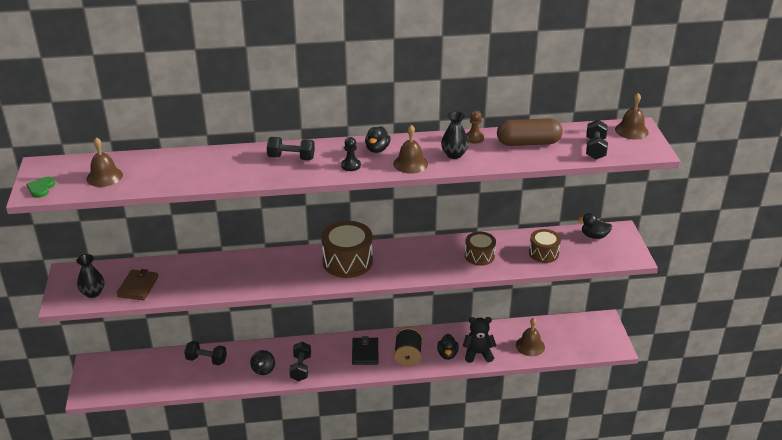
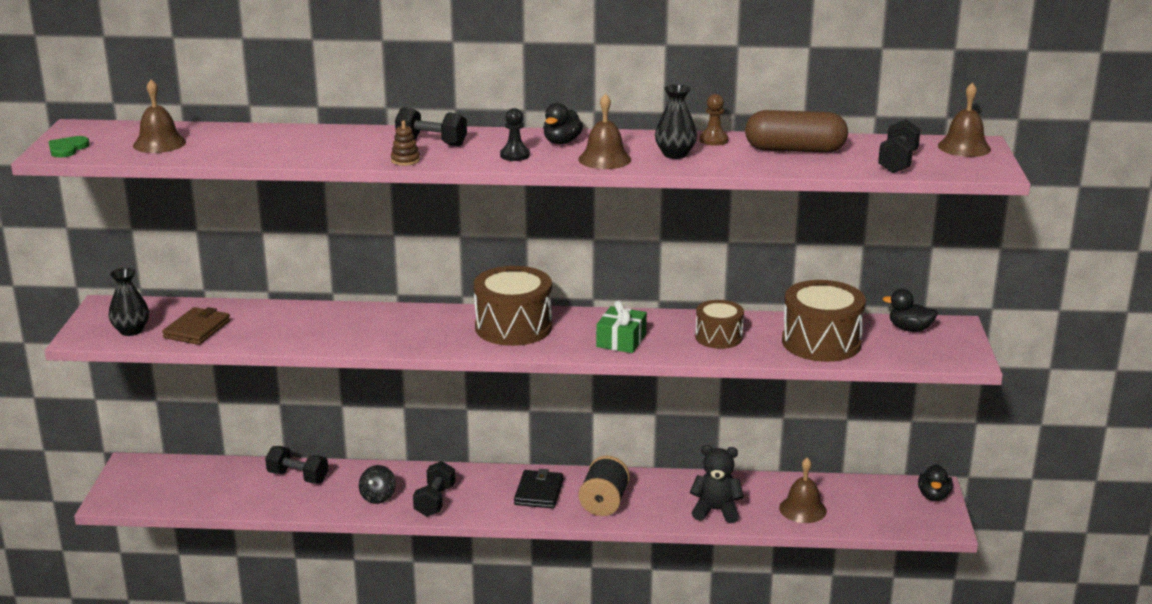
camera: 10 degrees right, 10 degrees down
black duck [437,334,459,360] -> black duck moved to [918,464,953,501]
brown drum [529,229,561,263] -> brown drum [782,280,866,362], size x1.66
none -> brown stacking toy [391,120,420,166]
none -> green gift [596,300,647,353]

